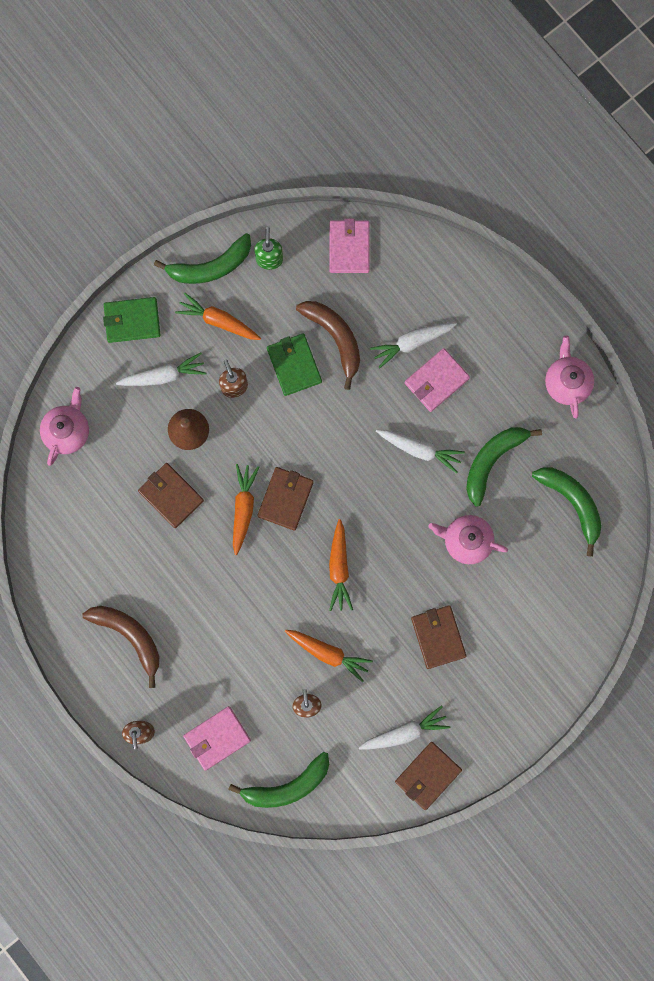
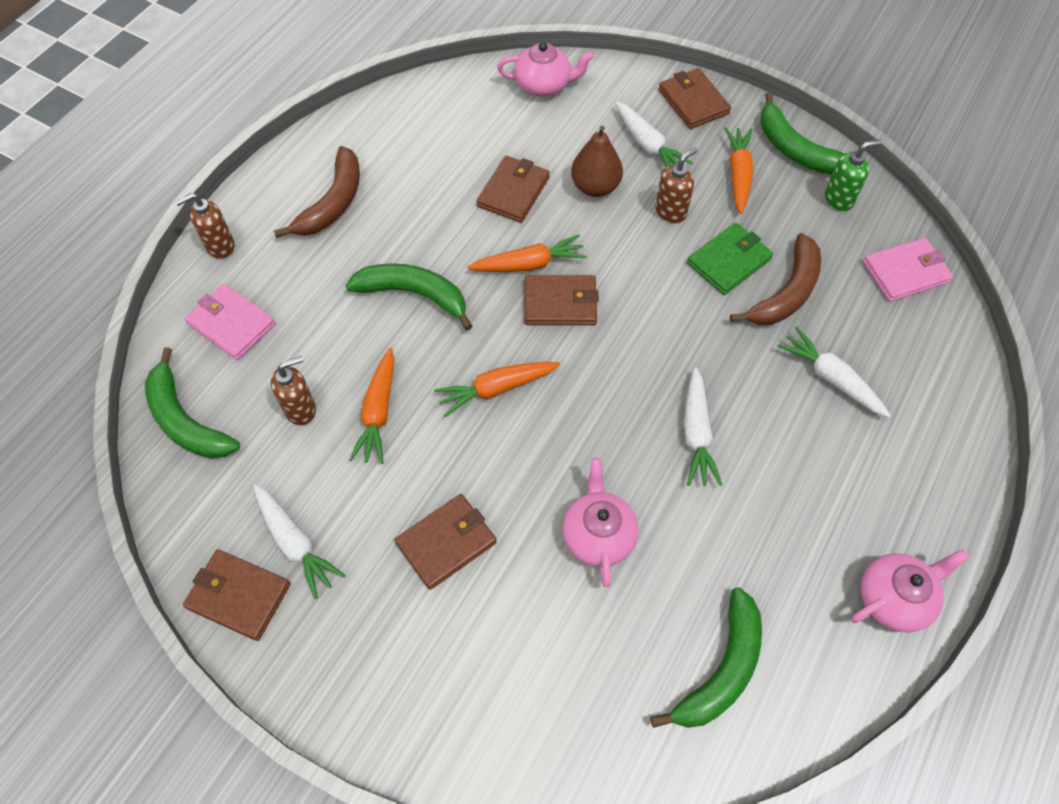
camera: 70 degrees right, 20 degrees down
green wallet [103,297,160,343] -> brown wallet [658,68,731,129]
pink wallet [405,348,470,412] -> none
green banana [466,427,542,507] -> green banana moved to [345,263,472,330]

